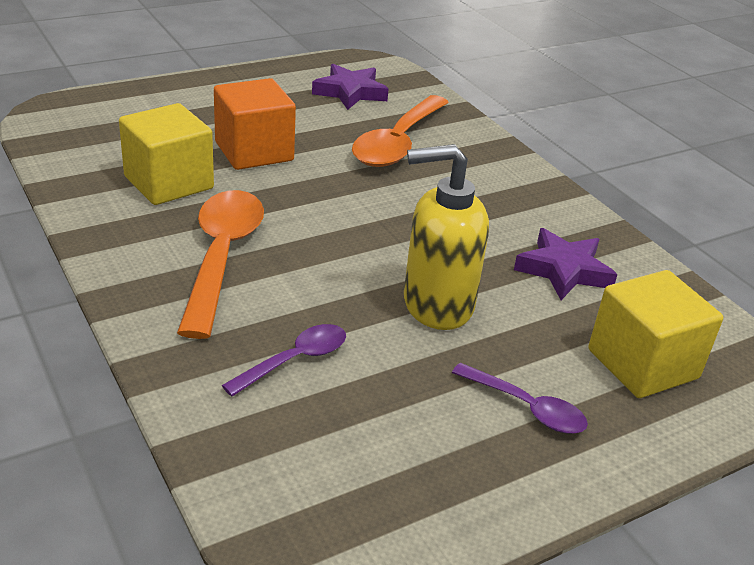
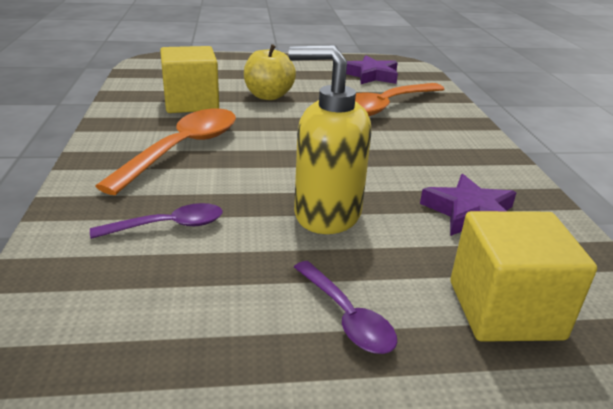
camera: 25 degrees right, 5 degrees down
orange cube [214,78,296,170] -> yellow apple [244,44,296,100]

